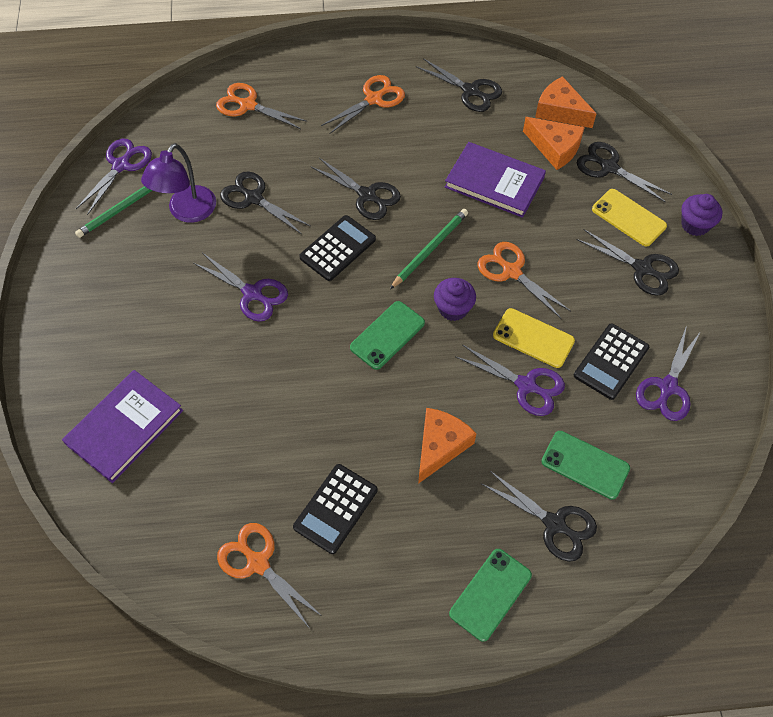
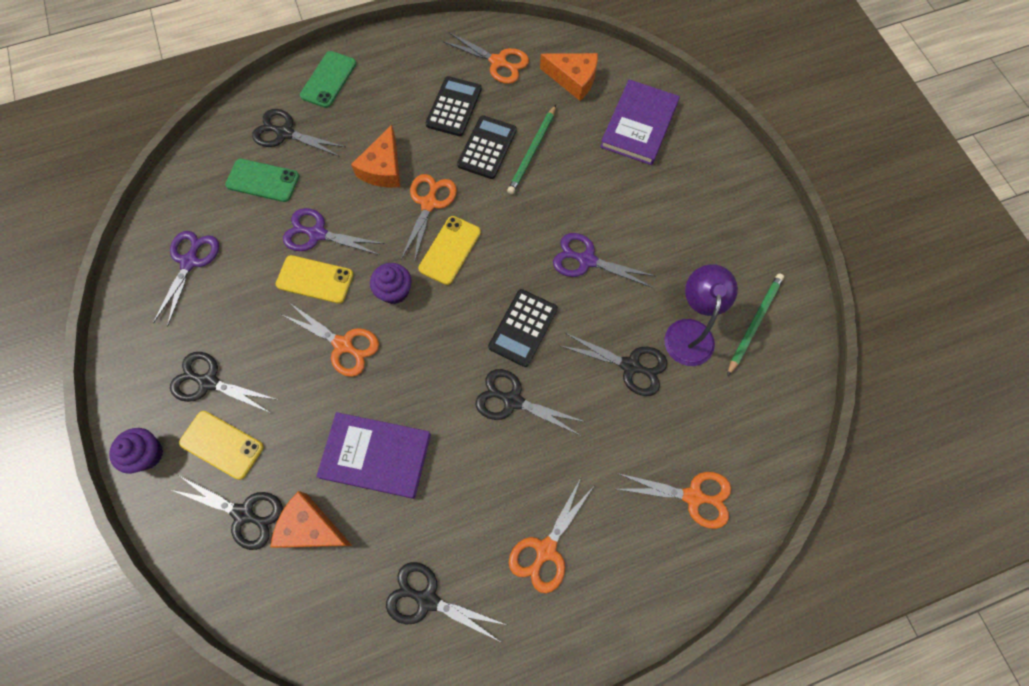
camera: 165 degrees right, 10 degrees up
purple scissors [76,139,152,215] -> none
green phone [350,301,425,370] -> yellow phone [418,216,481,285]
green pencil [390,209,468,289] -> green pencil moved to [507,105,556,194]
orange cheese [535,76,597,128] -> orange cheese moved to [540,53,598,101]
black calculator [574,323,649,400] -> black calculator moved to [457,115,517,179]
none -> orange scissors [401,174,457,264]

